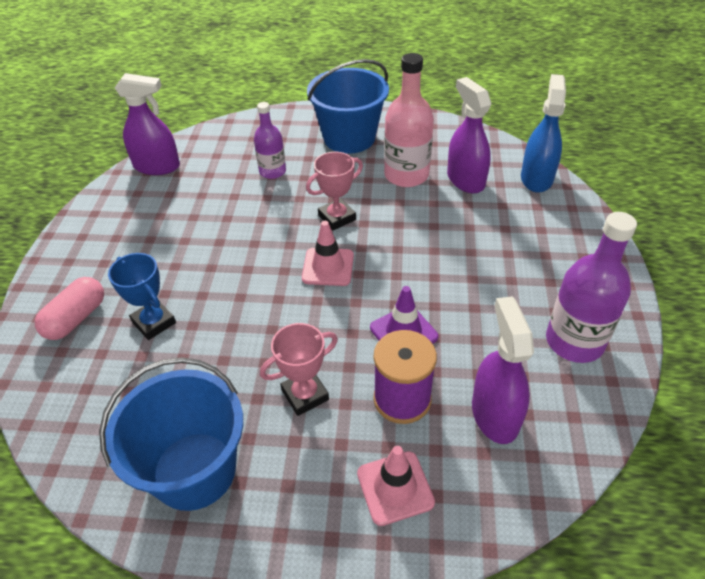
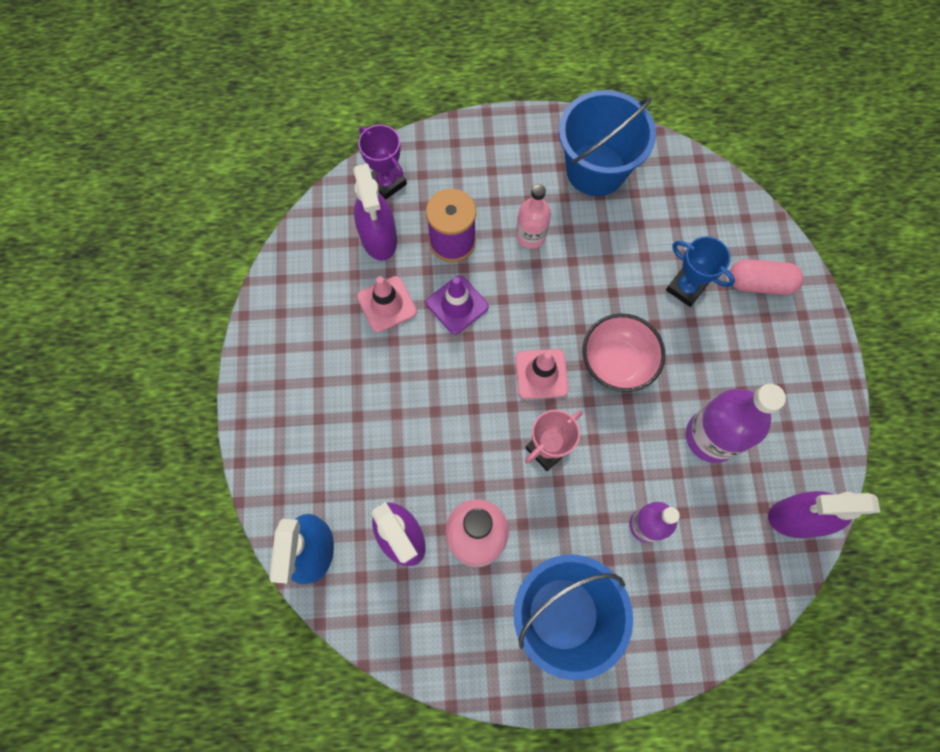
camera: 170 degrees right, 25 degrees up
pink capsule [35,277,104,340] -> pink capsule turned 75 degrees clockwise [730,259,803,295]
pink trophy [260,323,338,416] -> pink bottle [516,184,551,249]
pink traffic cone [357,446,435,526] -> pink traffic cone moved to [357,276,417,333]
purple bottle [546,212,637,363] -> purple bottle moved to [686,384,786,463]
none -> purple trophy [358,125,407,200]
none -> pink bowl [583,313,665,392]

